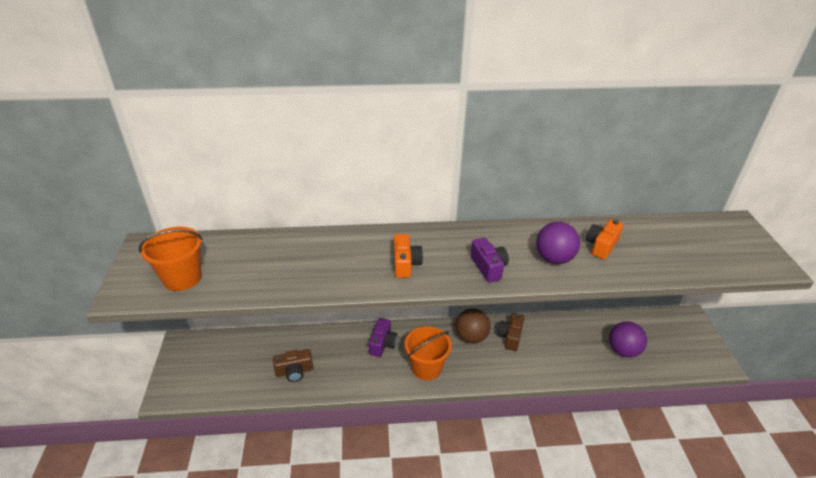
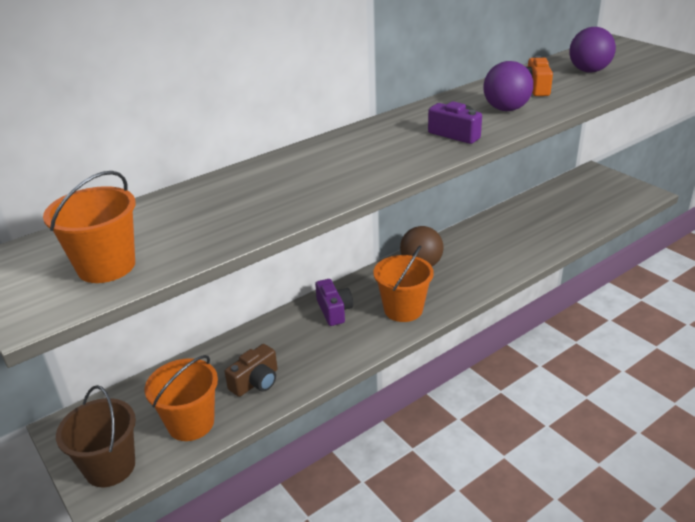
camera: 30 degrees left, 5 degrees down
orange camera [394,234,423,278] -> none
brown camera [497,313,525,351] -> none
purple ball [609,321,647,358] -> purple ball moved to [569,27,616,73]
none -> brown bucket [56,385,136,487]
none -> orange bucket [145,355,218,441]

